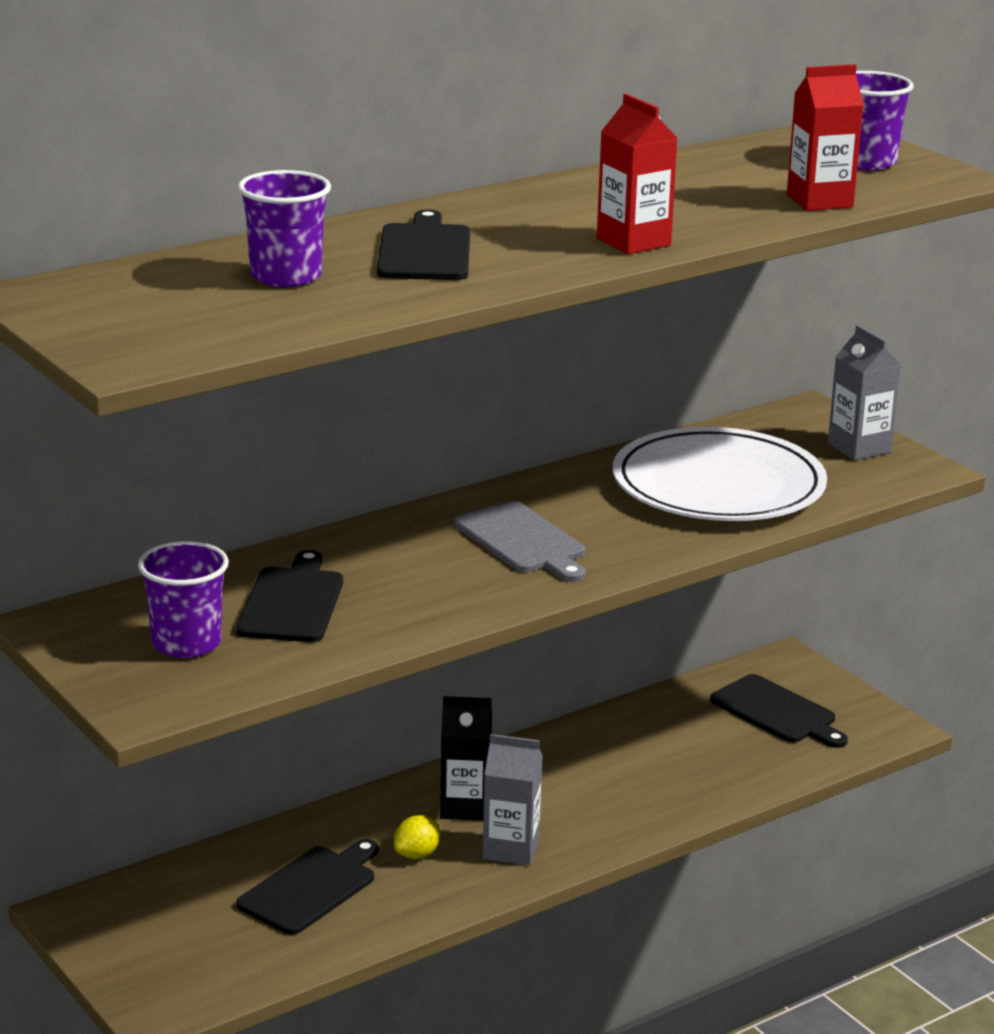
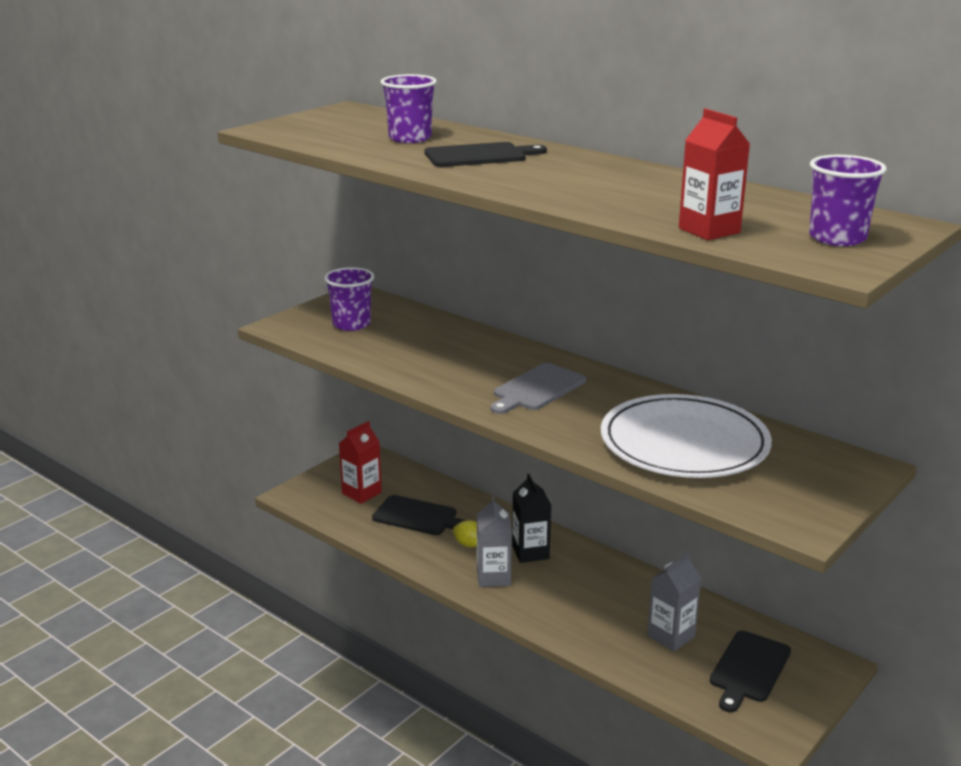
camera: 75 degrees right, 0 degrees up
black cutting board [236,550,343,642] -> none
red carton [597,94,678,254] -> red carton moved to [339,421,382,504]
grey carton [828,325,901,460] -> grey carton moved to [647,553,701,652]

